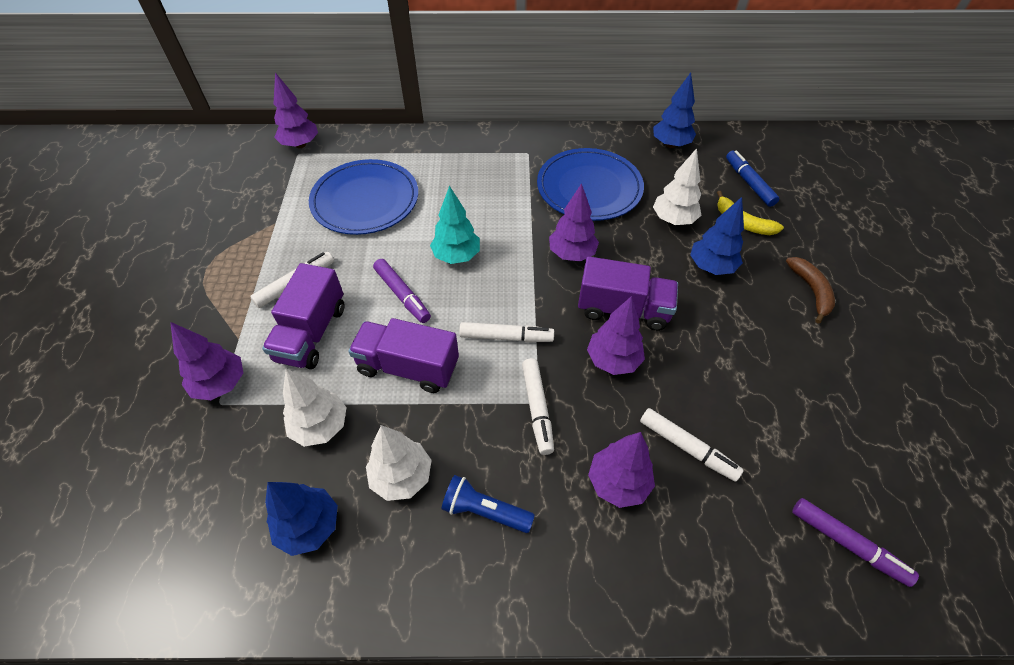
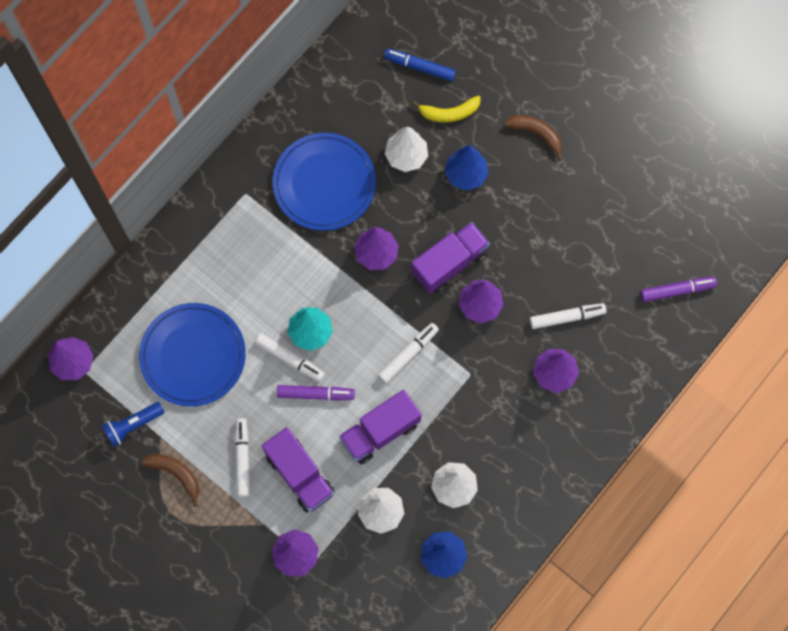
camera: 50 degrees left, 20 degrees up
blue flashlight [441,475,535,533] -> blue flashlight moved to [102,402,165,447]
white marker [522,358,554,455] -> white marker moved to [255,333,325,382]
blue tree [653,73,696,148] -> none
none -> brown banana [141,454,199,507]

